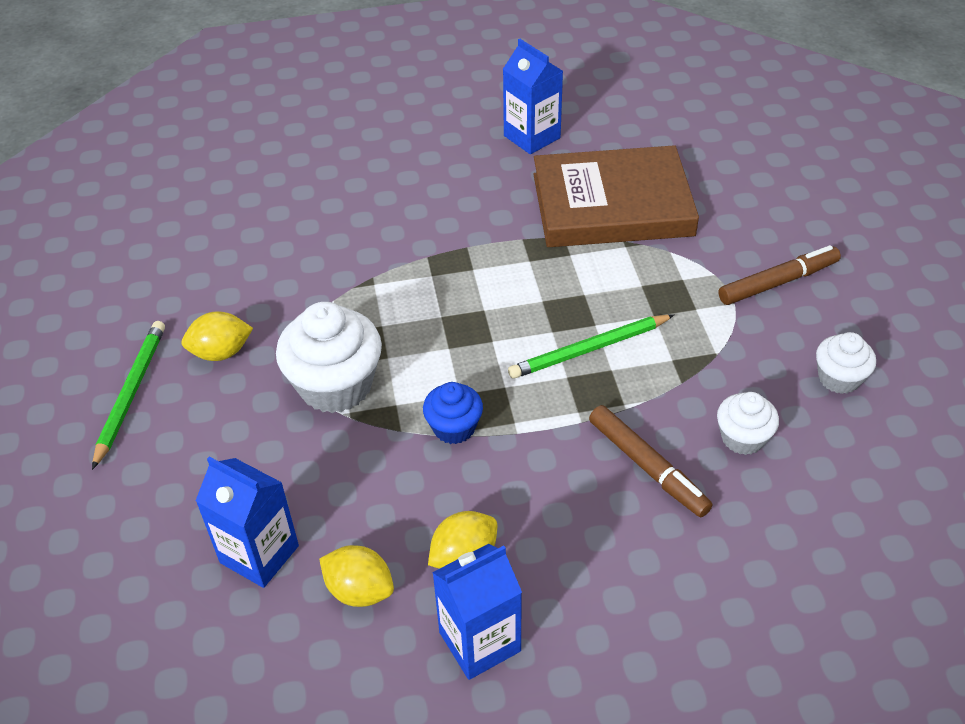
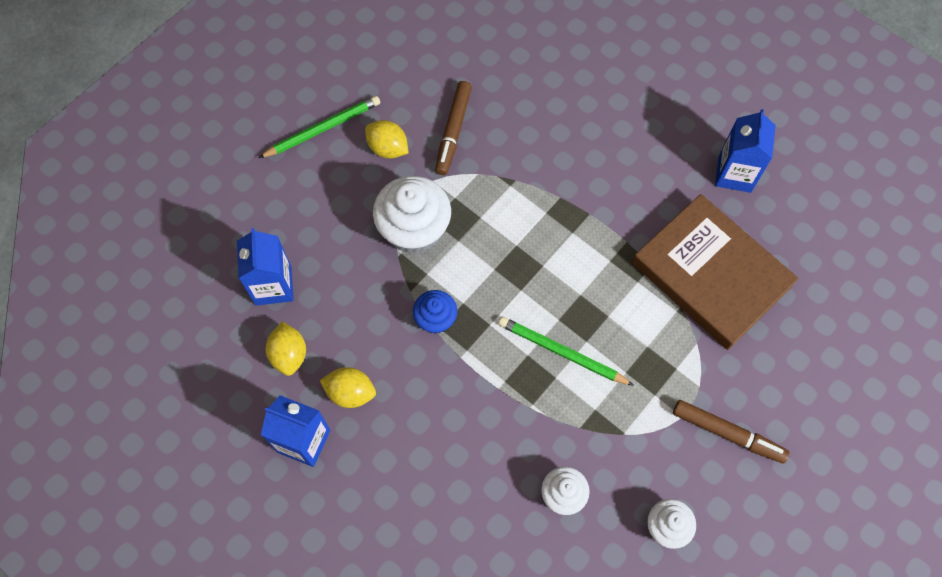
camera: 50 degrees right, 20 degrees up
brown marker [589,405,712,517] -> brown marker moved to [435,81,472,175]

